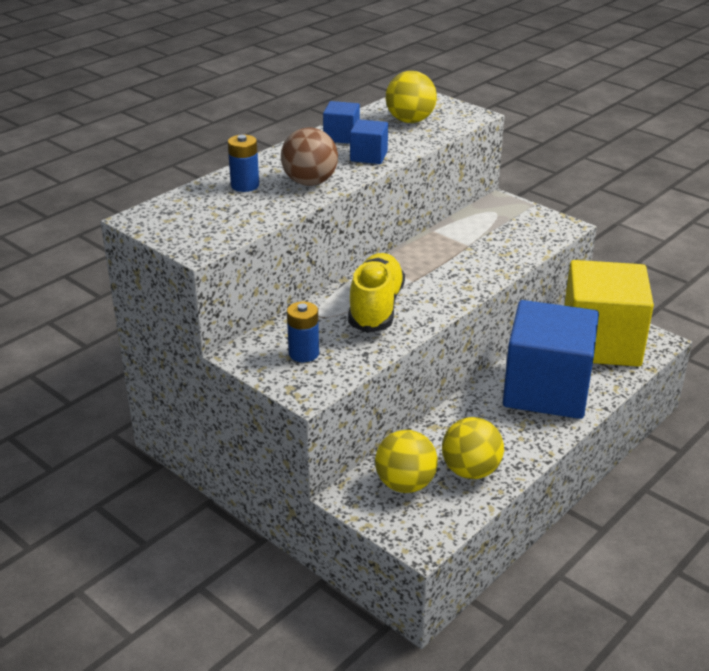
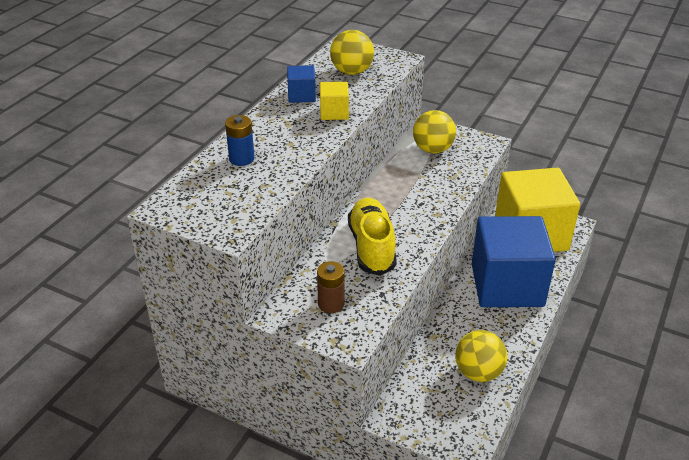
camera: 15 degrees left, 5 degrees up
brown ball [281,128,338,186] -> none
blue battery [287,301,319,362] -> brown battery [317,261,345,313]
blue cube [350,119,388,164] -> yellow cube [320,82,349,120]
yellow ball [375,430,438,493] -> yellow ball moved to [413,110,456,153]

